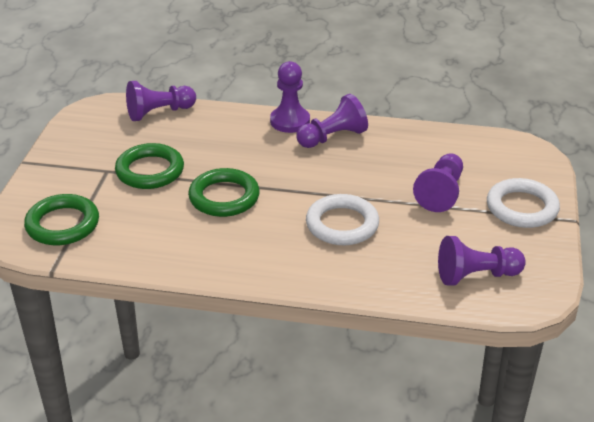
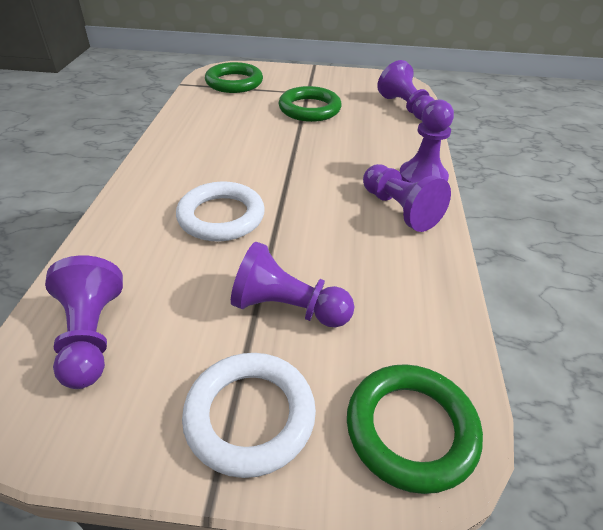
camera: 85 degrees right, 5 degrees up
green ring [188,168,260,217] -> green ring moved to [347,364,483,494]

